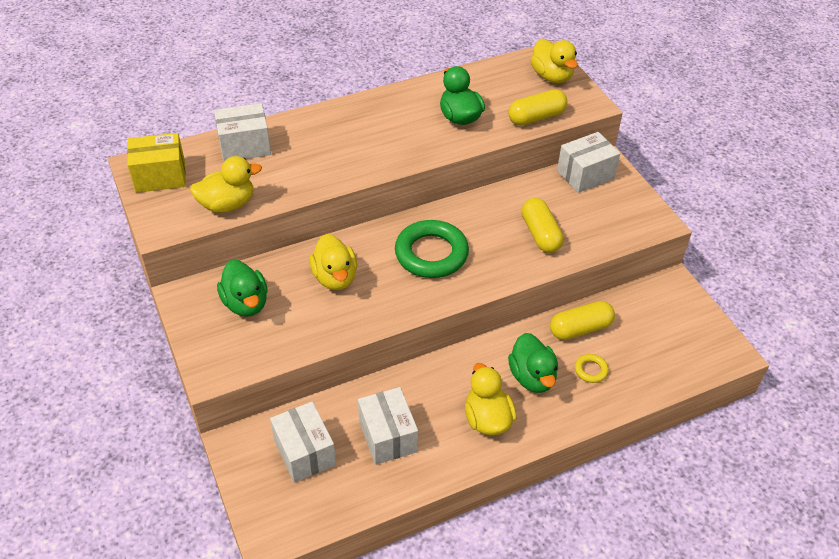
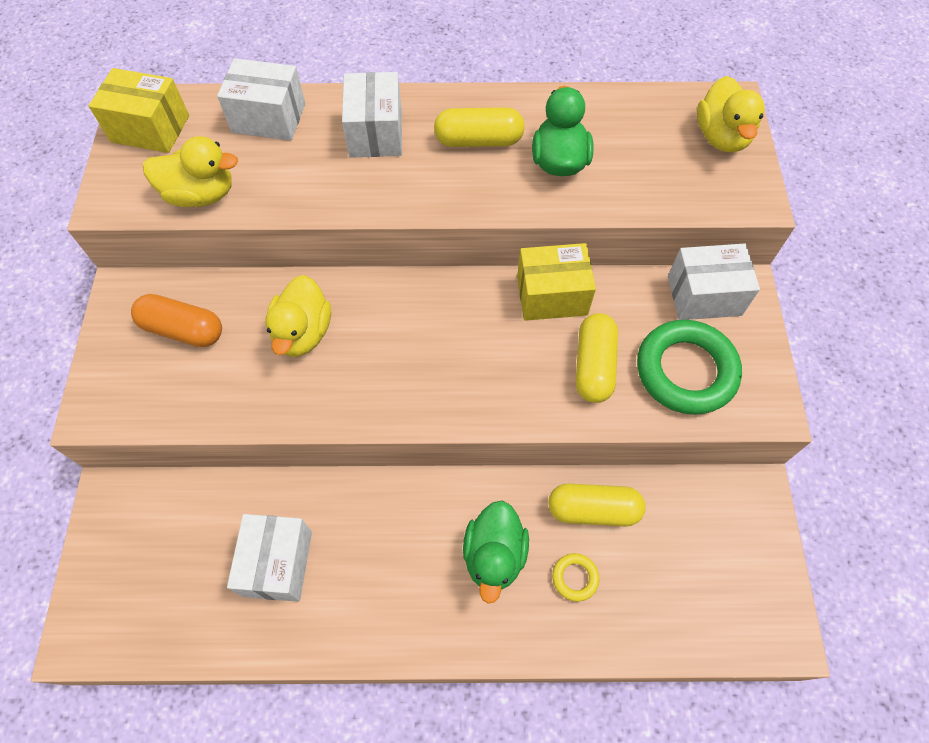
camera: 25 degrees right, 15 degrees up
green duck [217,260,268,317] -> orange capsule [131,294,222,347]
white box [270,402,336,483] -> white box moved to [342,72,402,158]
green ring [395,220,469,278] -> green ring moved to [637,320,742,415]
yellow duck [465,363,517,435] -> none
yellow capsule [508,89,568,126] -> yellow capsule moved to [434,107,525,147]
none -> yellow box [517,243,596,321]

